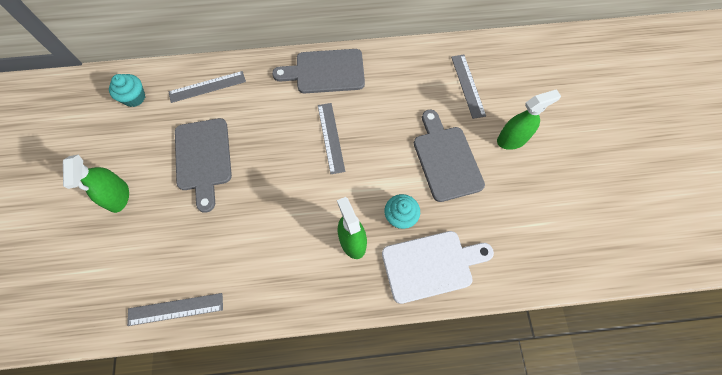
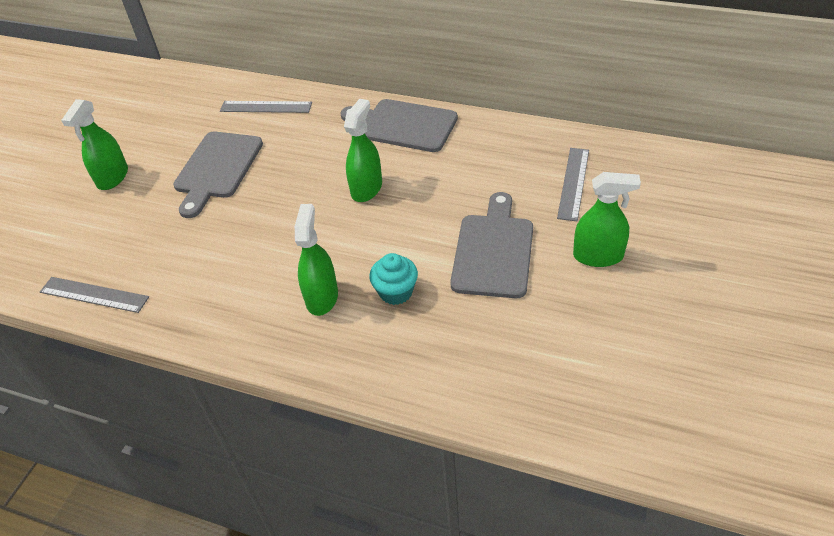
camera: 30 degrees right, 20 degrees down
turquoise cupcake [109,74,145,107] -> none
grey ruler [318,103,345,174] -> green spray bottle [344,99,382,202]
white cutting board [382,231,494,304] -> none

